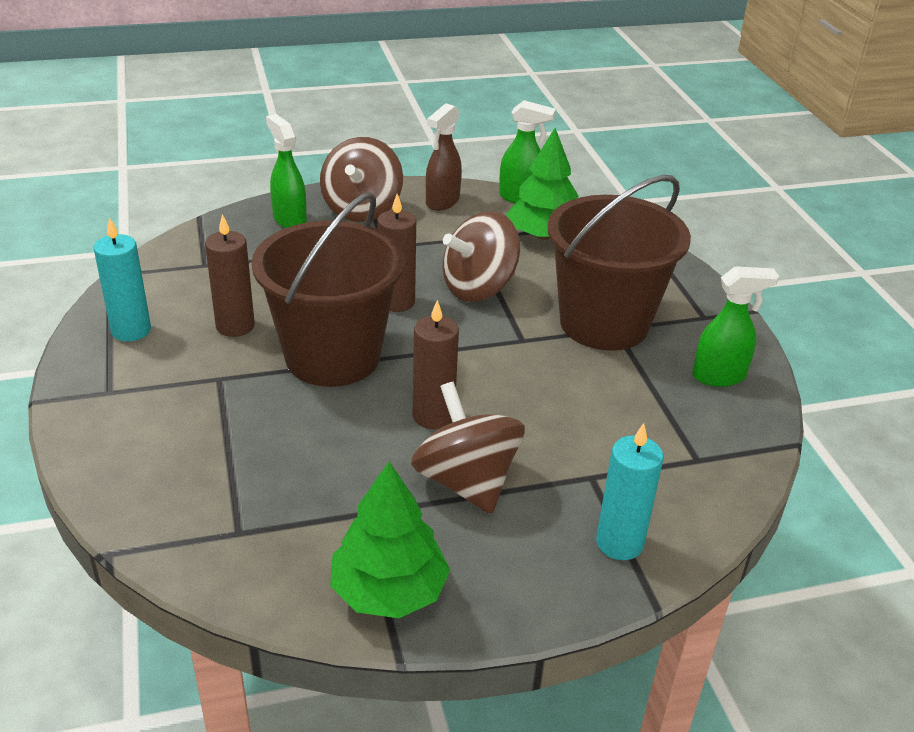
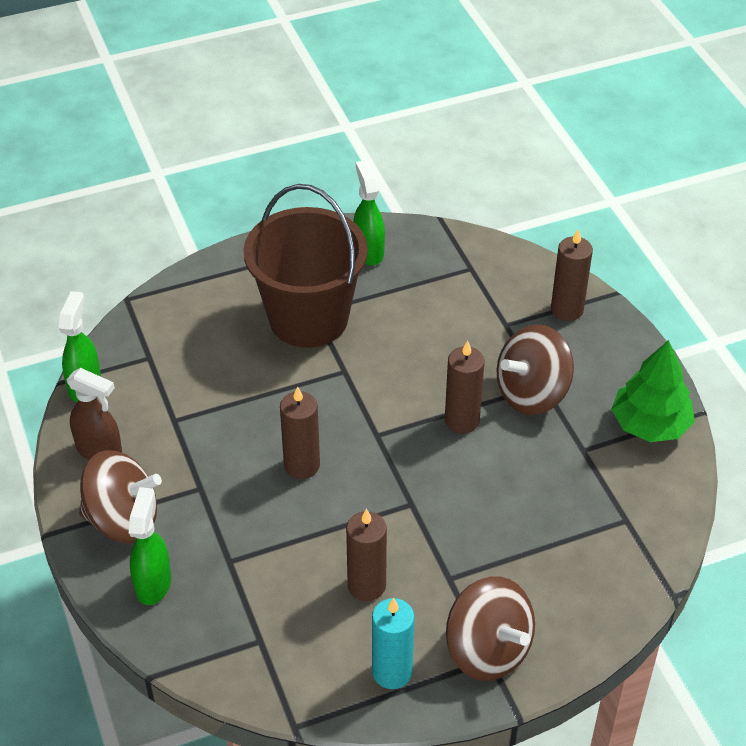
camera: 95 degrees left, 10 degrees up
brown bucket [251,192,404,387] -> none
green spray bottle [266,114,307,228] -> green spray bottle turned 135 degrees clockwise [129,487,171,605]
brown spinning top [443,211,520,302] -> brown spinning top moved to [446,576,535,681]
green tree [506,128,579,240] -> none
turquoise candle [596,423,664,560] -> brown candle [551,229,593,321]

